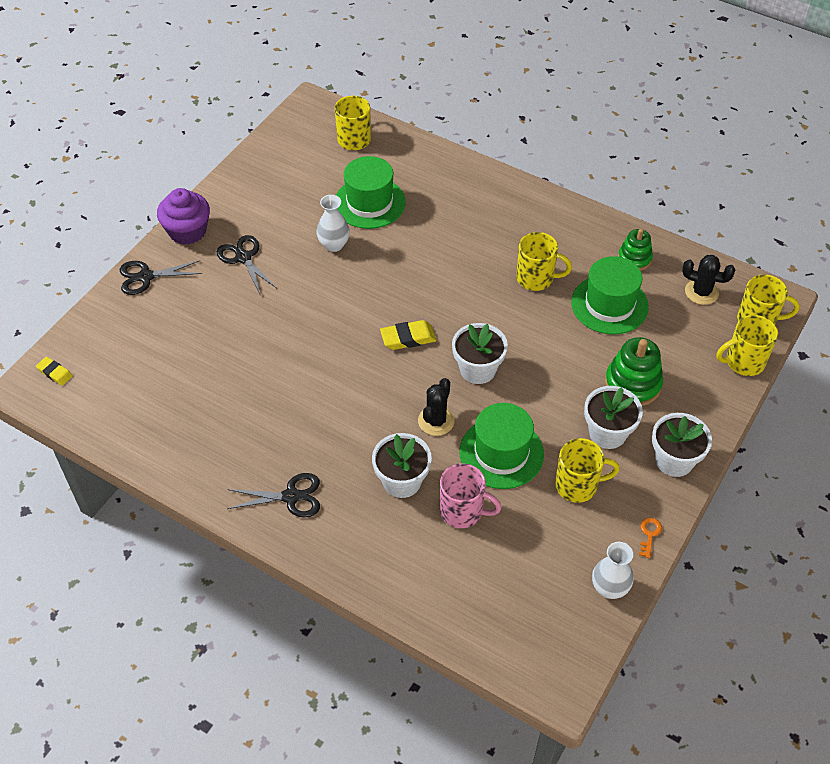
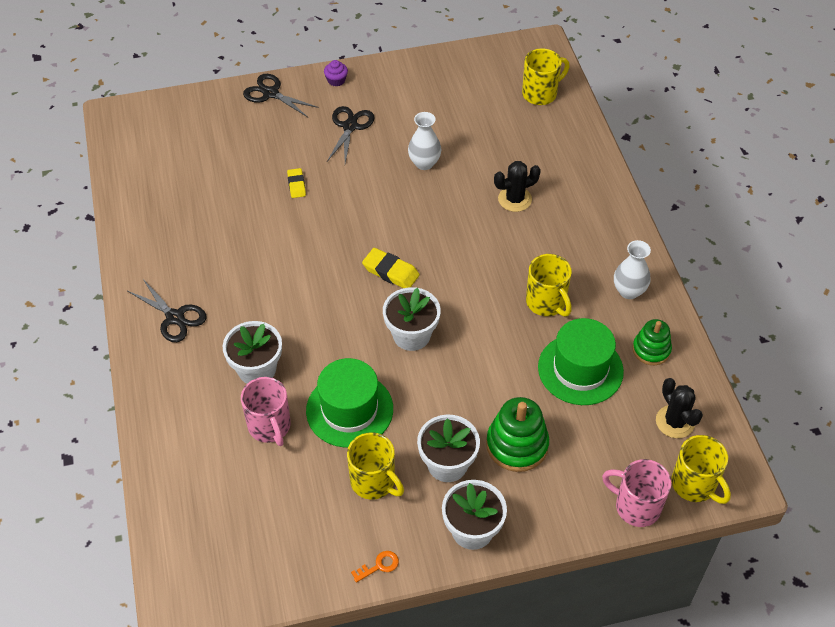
camera: 45 degrees right, 0 degrees up
yellow eraser [36,357,72,386] -> yellow eraser moved to [287,168,306,198]
purple cupcake [157,188,210,245] -> purple cupcake [324,60,348,87], size x0.48
green hat [336,156,406,229] -> none
black cactus [418,378,455,436] -> black cactus moved to [494,161,541,212]
white vase [592,542,634,599] -> white vase moved to [614,240,651,299]
yellow mug [716,315,778,376] -> pink mug [602,459,671,527]

